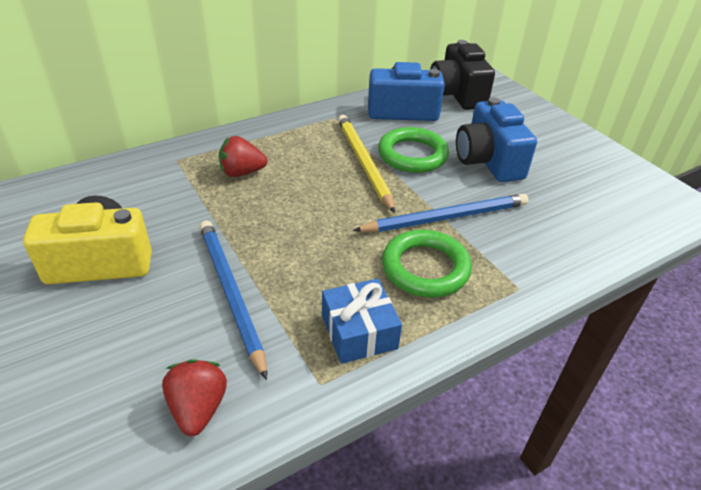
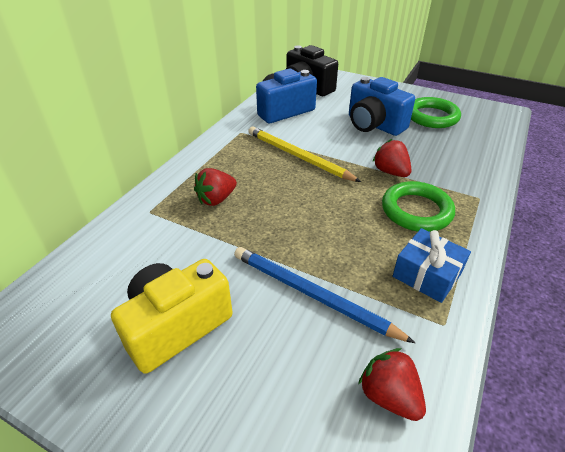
camera: 30 degrees left, 0 degrees up
blue pencil [353,194,529,232] -> red strawberry [372,139,411,177]
green ring [378,127,449,173] -> green ring moved to [411,97,461,128]

